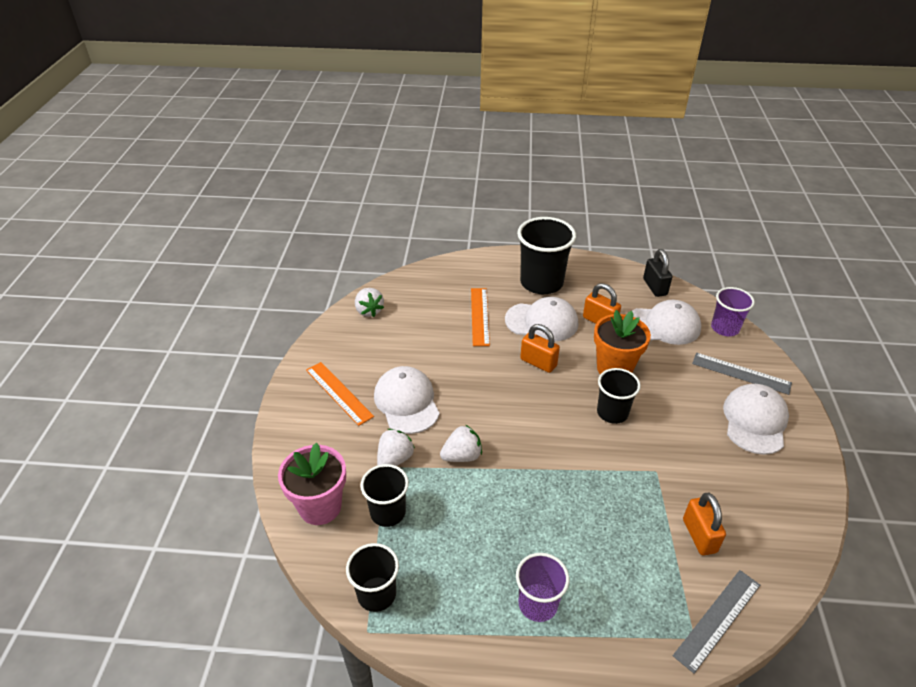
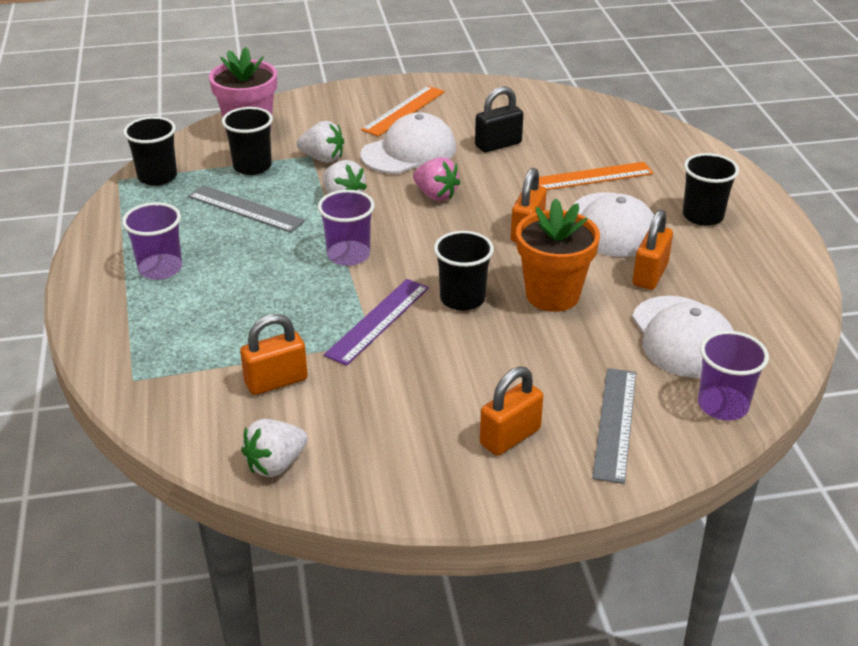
camera: 75 degrees right, 5 degrees down
white strawberry [355,288,384,317] -> white strawberry moved to [241,419,308,477]
black cup [517,217,576,294] -> black cup [683,153,739,226], size x0.60
black padlock [643,249,672,297] -> black padlock moved to [475,86,523,152]
grey ruler [673,570,760,674] -> grey ruler moved to [188,185,305,233]
white cap [723,384,789,455] -> orange padlock [480,367,543,456]
none -> purple cup [318,190,375,266]
none -> purple ruler [324,279,429,366]
none -> pink strawberry [413,157,461,201]

